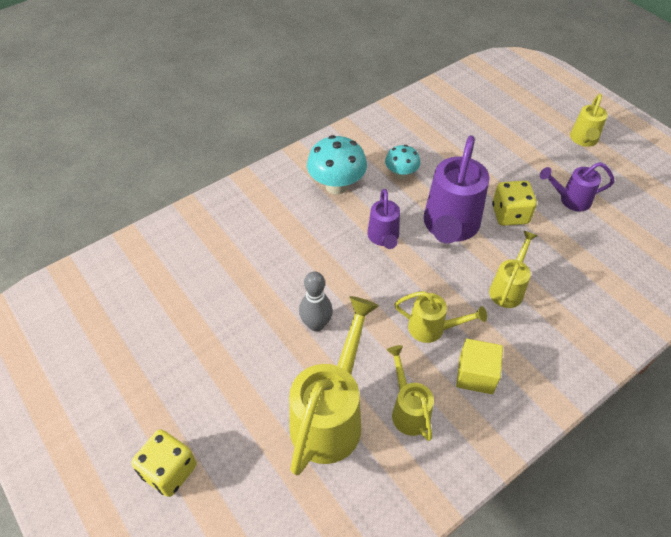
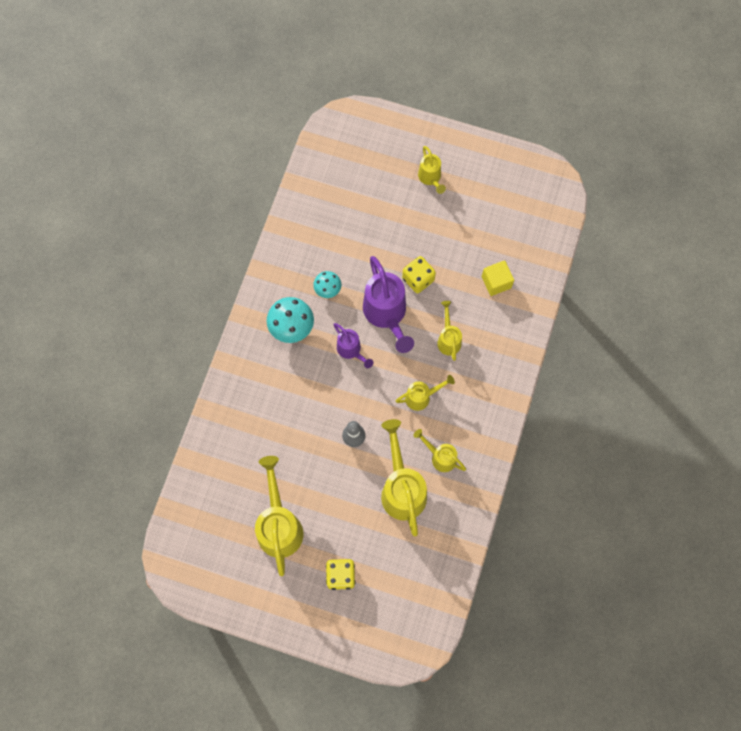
camera: 35 degrees left, 20 degrees up
yellow cube [456,339,503,394] -> yellow cube moved to [482,260,514,296]
purple watering can [540,162,614,211] -> none
none -> yellow watering can [255,456,303,576]

